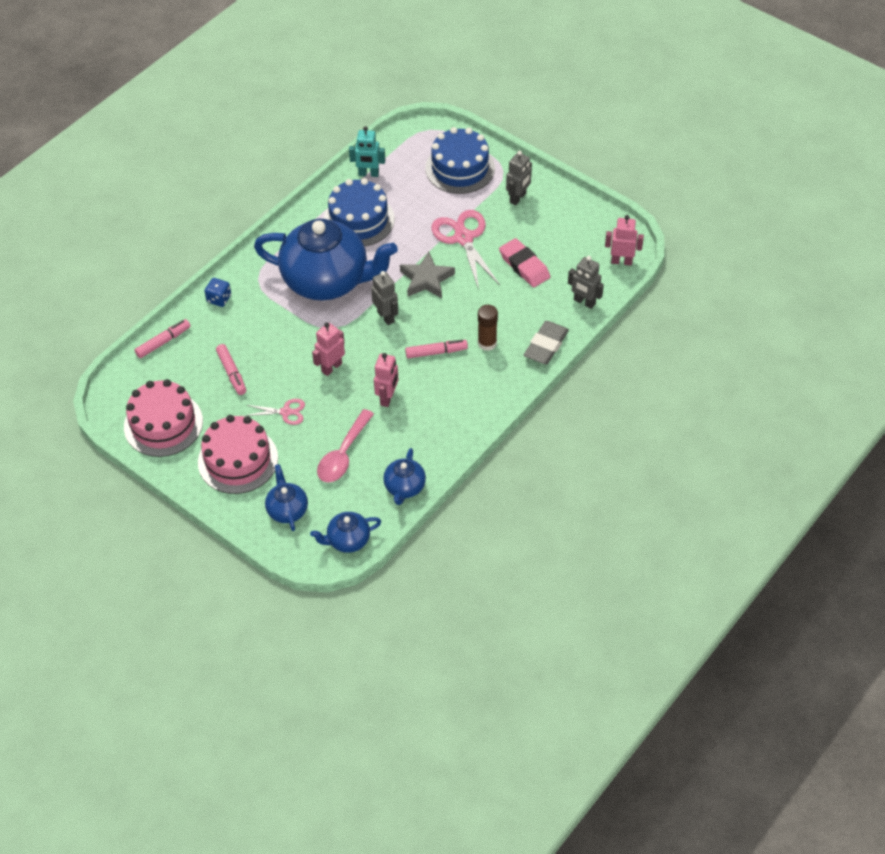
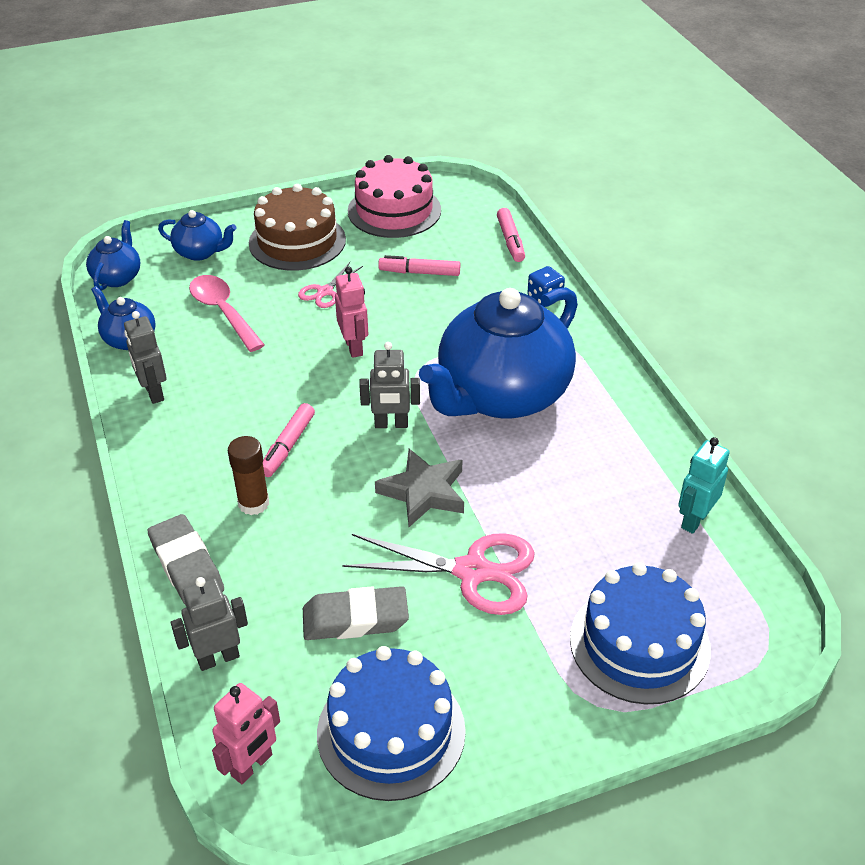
camera: 120 degrees right, 10 degrees down
pink cake [198,415,278,494] -> brown cake [249,184,346,271]
blue cake [323,178,395,246] -> blue cake moved to [317,646,466,801]
pink robot [374,353,398,407] -> none
pink eraser [499,238,550,287] -> grey eraser [303,586,409,640]
grey robot [506,151,532,205] -> grey robot moved to [124,311,167,404]

